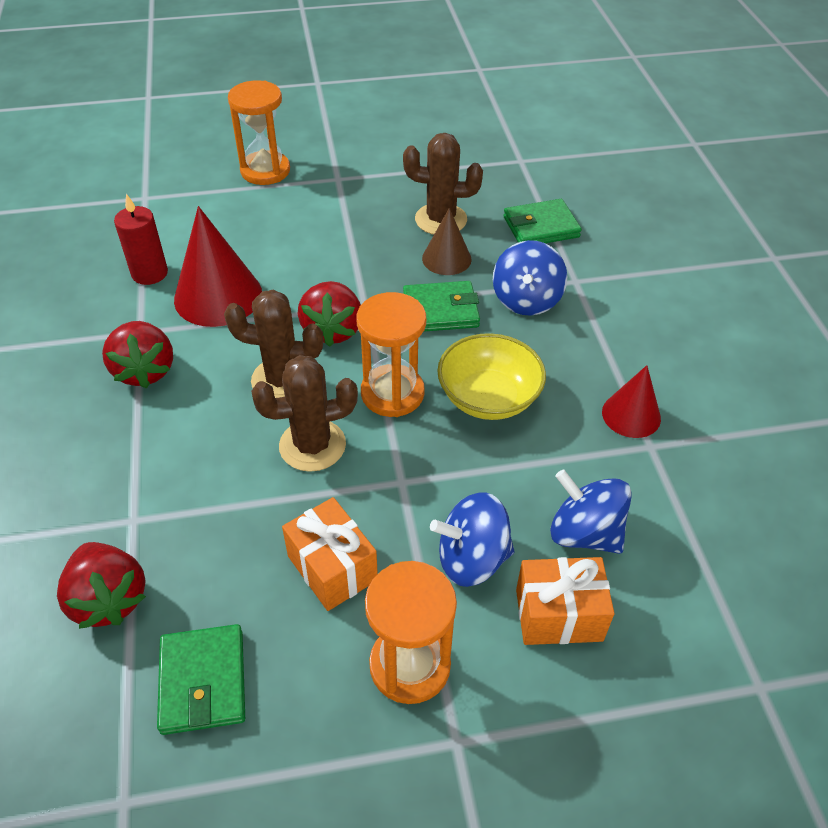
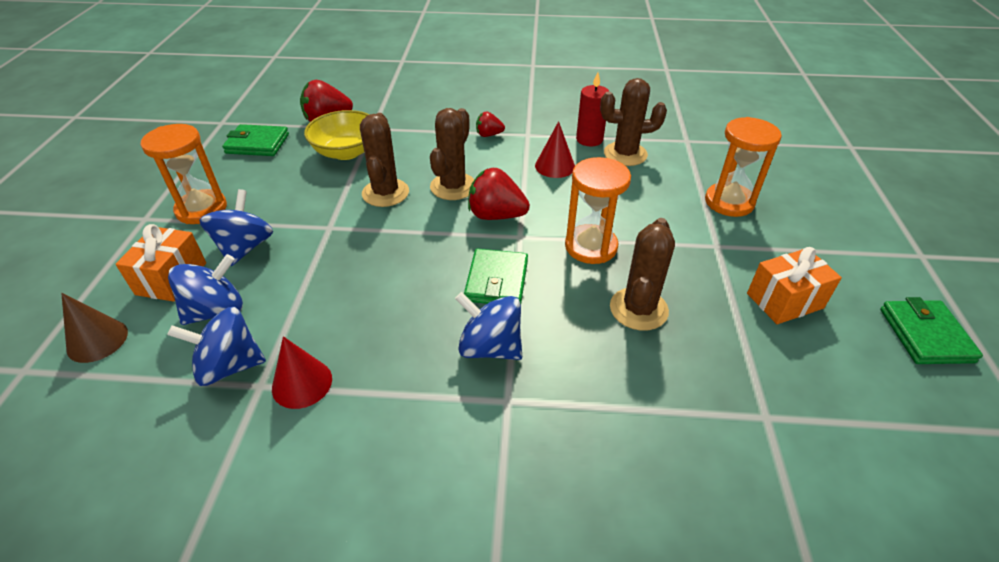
camera: 105 degrees right, 5 degrees down
red strawberry [102,321,173,388] -> red strawberry [476,112,505,137], size x0.56
red cone [174,206,262,327] -> red cone [535,121,575,178], size x0.59
orange gift [282,497,378,611] -> orange gift moved to [747,247,842,324]
orange hourglass [357,292,426,417] -> orange hourglass moved to [565,157,631,264]
brown cone [422,208,472,275] -> brown cone moved to [61,293,128,363]
yellow bowl [437,333,546,420] -> yellow bowl moved to [304,110,370,160]
green wallet [503,199,582,243] -> green wallet moved to [880,297,983,364]
none -> blue spinning top [167,307,266,386]
none -> brown cactus [600,78,667,166]

